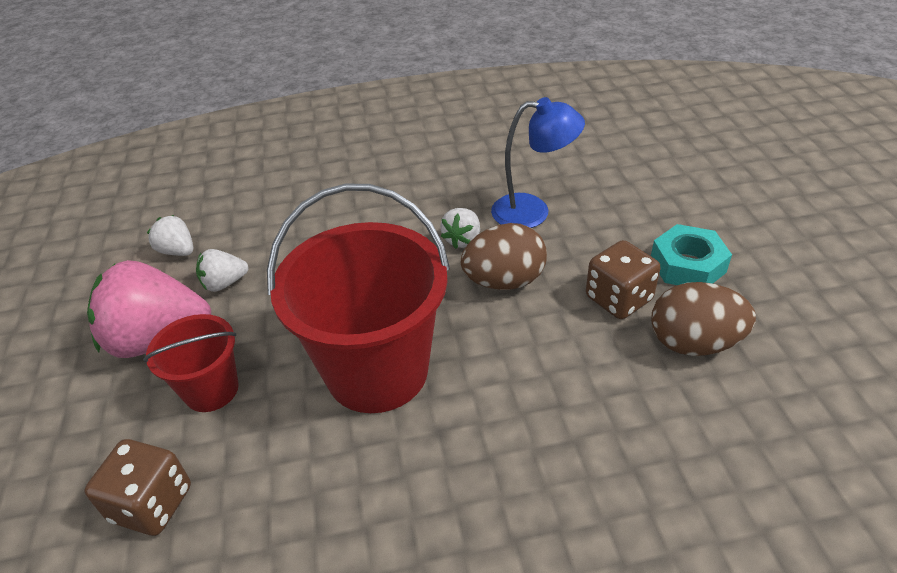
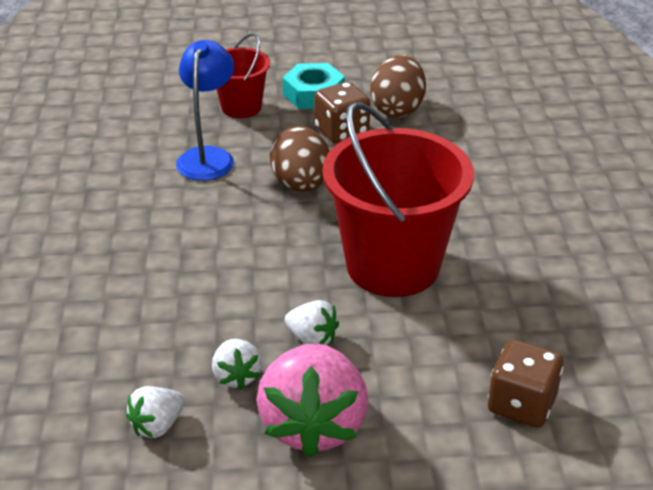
camera: 85 degrees left, 5 degrees down
red bucket [143,314,239,412] -> red bucket moved to [216,33,270,118]
white strawberry [440,208,480,249] -> white strawberry moved to [285,300,339,345]

